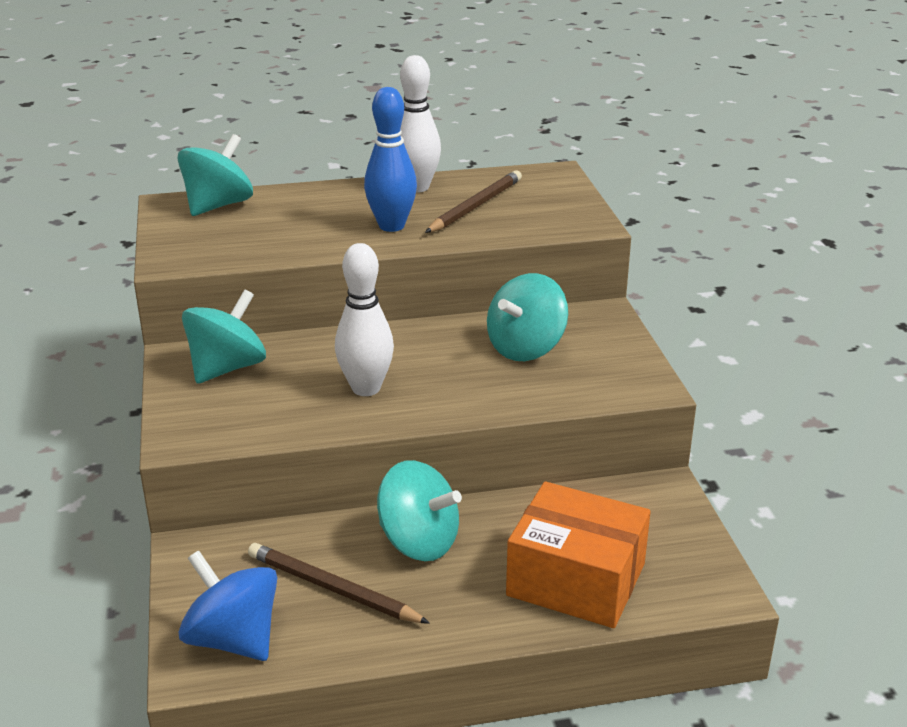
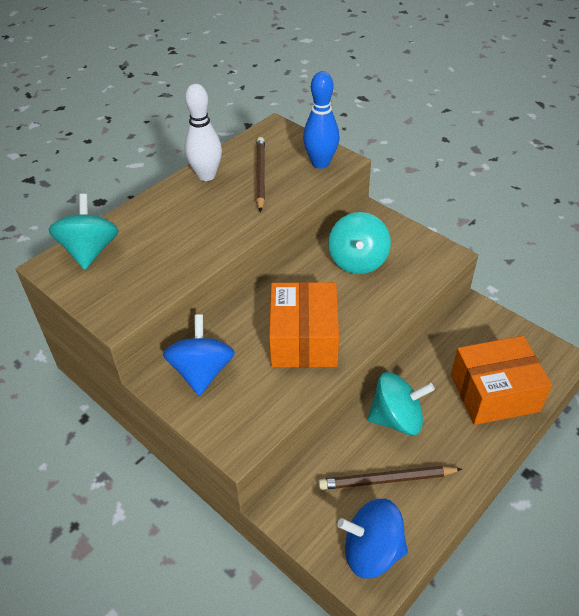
camera: 35 degrees left, 15 degrees up
turquoise spinning top [182,289,266,384] -> blue spinning top [163,314,235,396]
white bowling pin [335,243,394,396] -> orange box [269,282,339,368]
blue bowling pin [364,87,417,232] -> blue bowling pin moved to [303,71,339,169]

